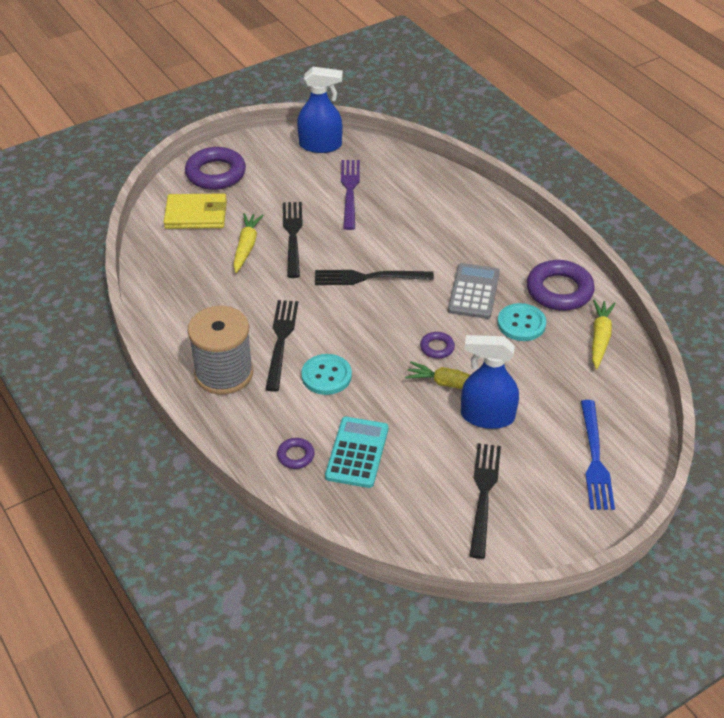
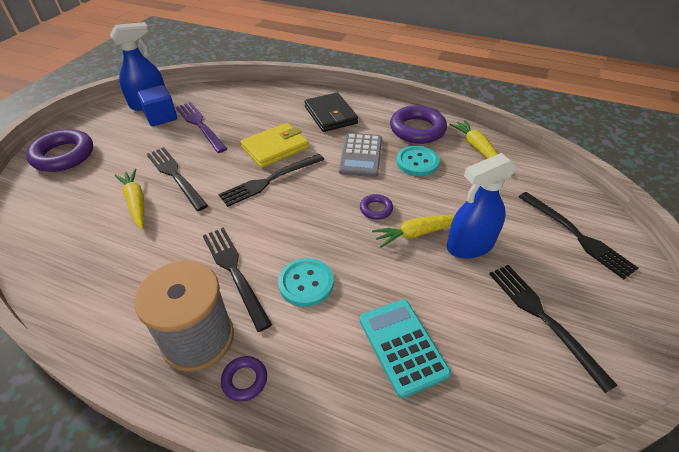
camera: 35 degrees left, 0 degrees up
yellow wallet [164,193,227,229] -> yellow wallet moved to [240,123,309,168]
purple ring [277,438,315,469] -> purple ring moved to [221,356,267,401]
grey calculator [448,263,500,319] -> grey calculator turned 150 degrees counterclockwise [339,133,382,177]
blue fork [581,400,615,510] -> black fork [519,192,638,280]
none -> blue cube [137,85,177,126]
none -> black wallet [304,93,358,132]

